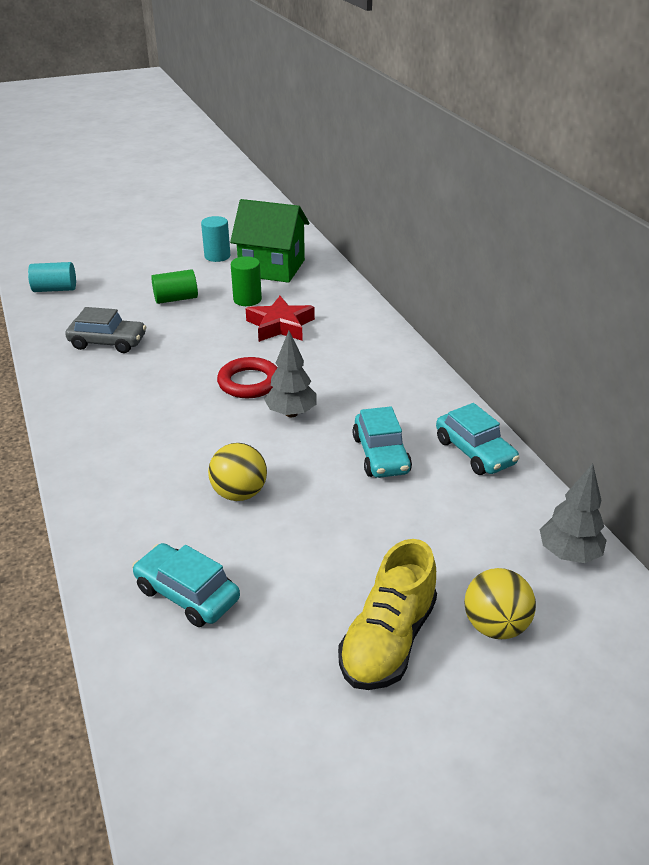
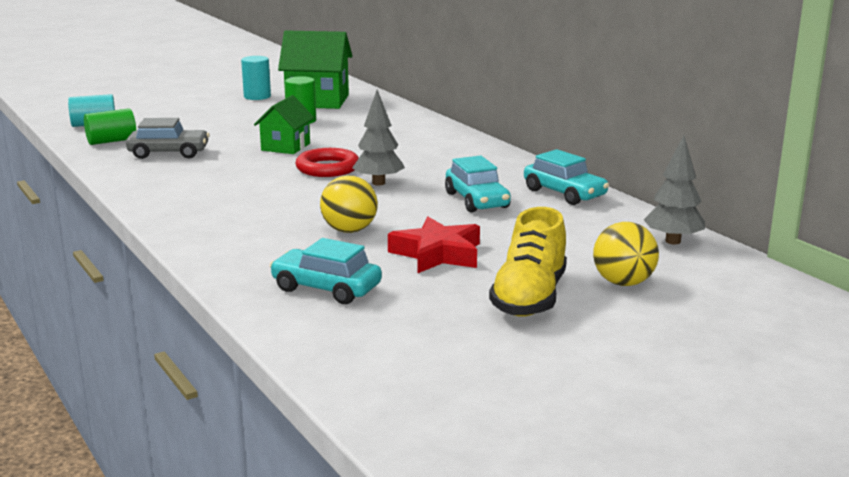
camera: 10 degrees left, 15 degrees down
green cylinder [151,269,198,304] -> green cylinder moved to [84,108,136,145]
red star [245,296,315,342] -> red star moved to [388,217,480,274]
none -> green house [254,95,314,154]

